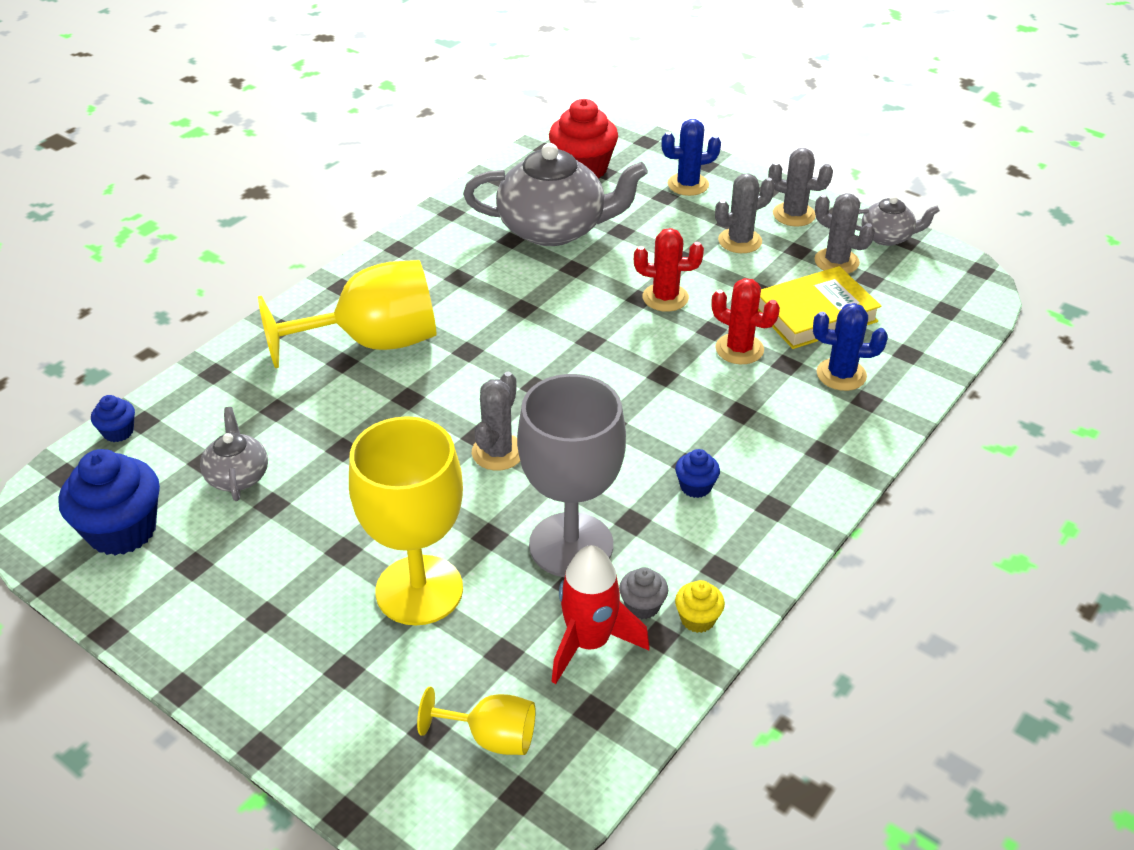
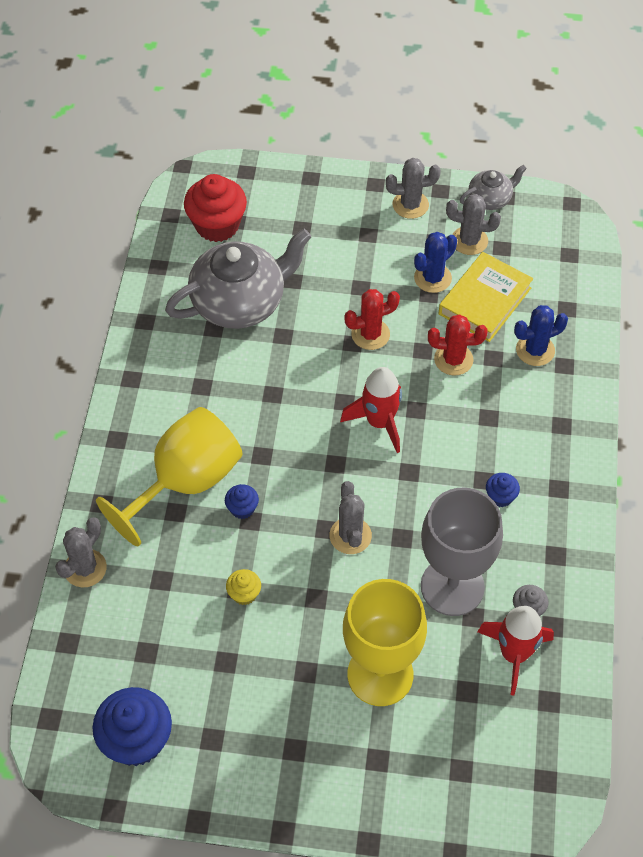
camera: 30 degrees left, 15 degrees up
blue cupcake [91,395,135,442] -> blue cupcake moved to [225,484,259,519]
grey teapot [200,407,268,501] -> none
yellow goblet [417,687,536,755] -> none
blue cactus [661,119,721,196] -> blue cactus moved to [414,232,457,293]
yellow cupcake [675,580,725,633] -> yellow cupcake moved to [226,569,261,605]
grey cactus [715,173,775,253] -> grey cactus moved to [55,517,107,587]
none -> red rocket [340,367,402,453]

